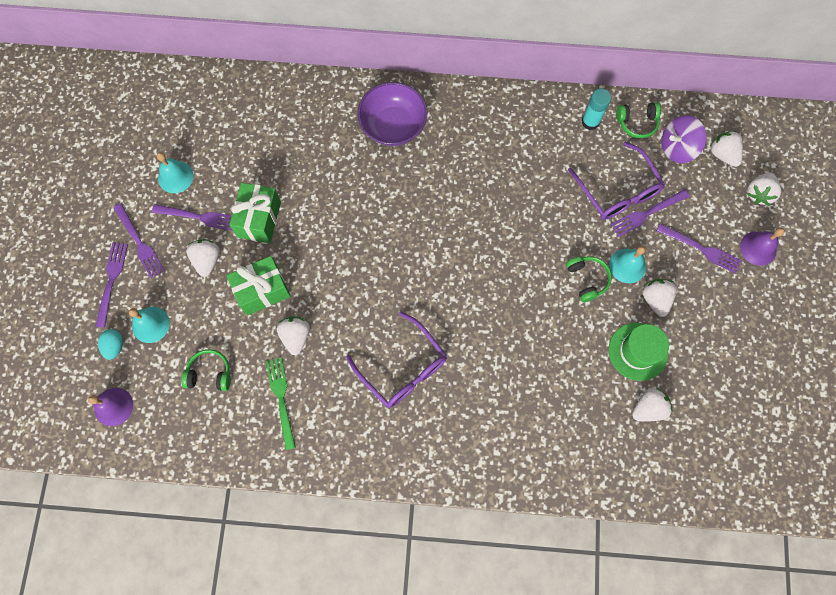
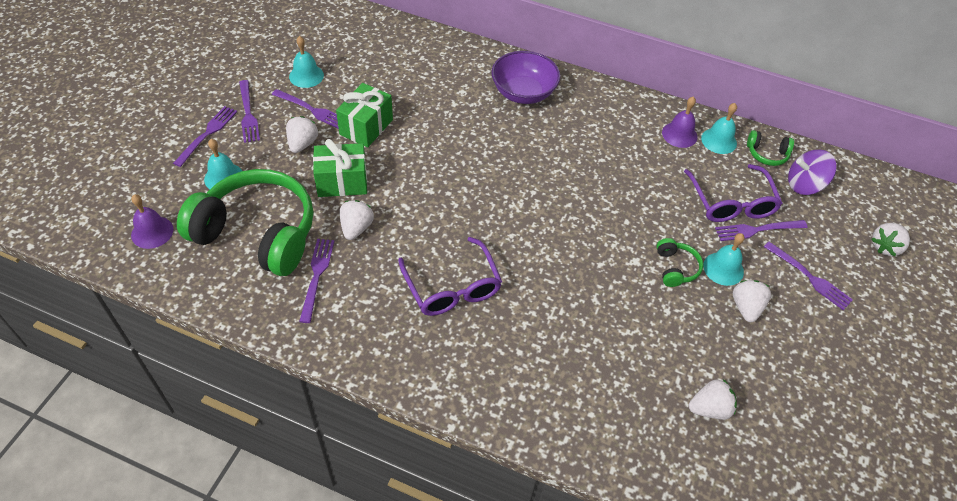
camera: 15 degrees right, 20 degrees down
turquoise egg [98,329,123,360] -> none
green headphones [181,349,231,391] -> green headphones [177,169,313,276], size x2.45
green fork [266,357,296,450] -> purple fork [299,239,334,323]
turquoise glue stick [582,89,611,130] -> turquoise bell [701,103,737,154]
green hat [609,323,669,381] -> none
white strawberry [710,131,743,167] -> none
purple bell [740,227,785,266] -> purple bell moved to [662,97,697,148]

